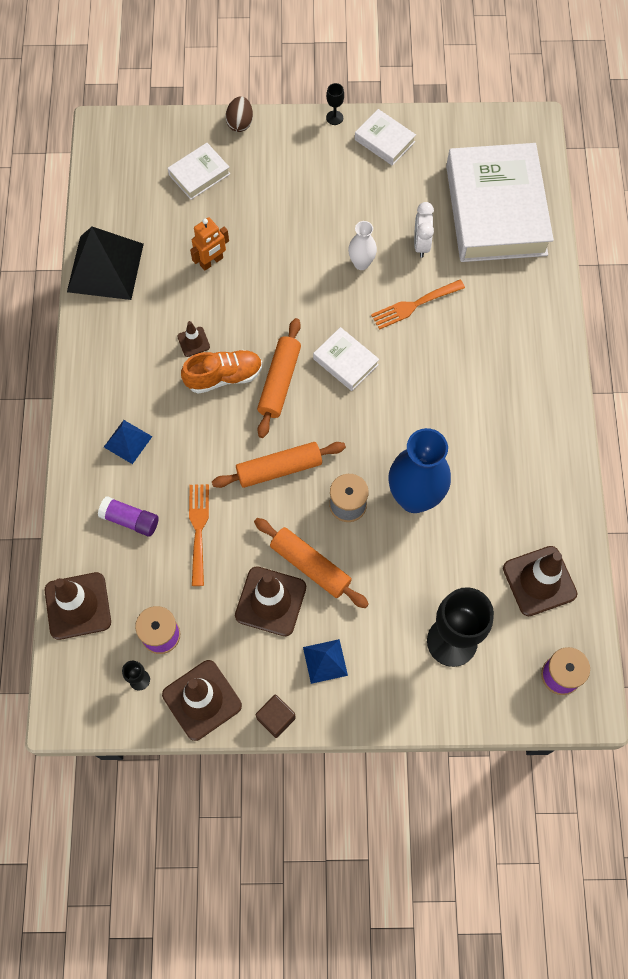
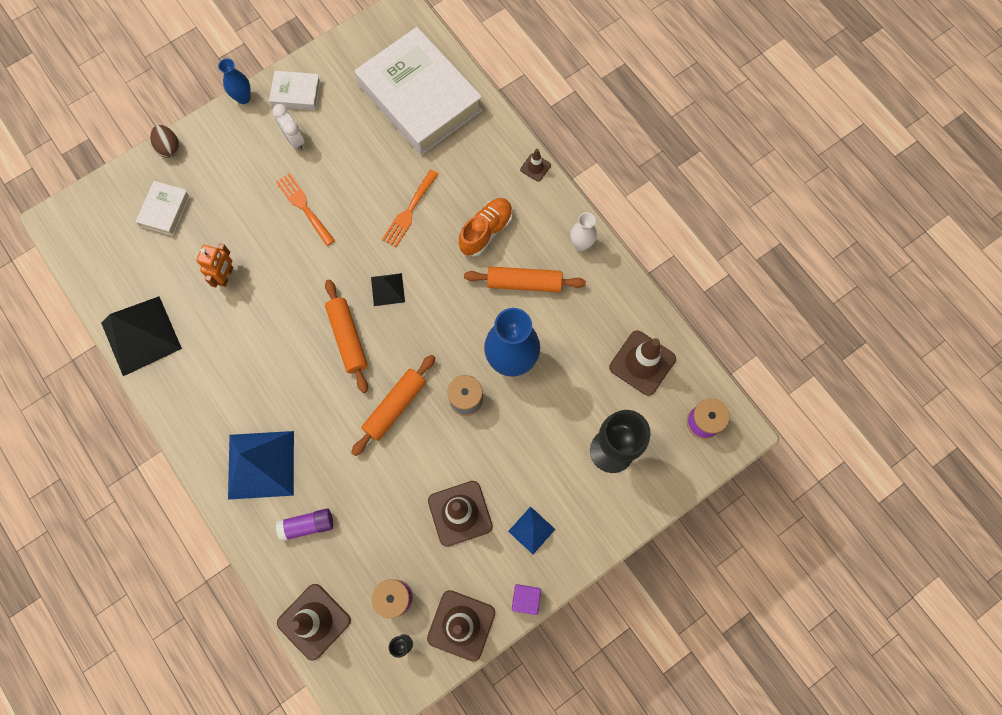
camera: 35 degrees left, 5 degrees up
blue pyramid [104,420,153,464] -> blue pyramid [228,431,294,500], size x1.97
brown traffic cone [177,321,210,357] -> brown traffic cone moved to [520,149,551,182]
orange shoe [181,350,262,394] -> orange shoe moved to [459,198,513,257]
orange fork [189,484,209,586] -> orange fork moved to [276,173,335,246]
orange rolling pin [254,518,369,608] -> orange rolling pin moved to [464,266,586,292]
brown cube [256,695,296,738] -> purple cube [512,584,541,615]
white book [313,327,379,391] -> black pyramid [371,273,405,306]
black goblet [326,83,344,125] -> blue vase [218,59,251,104]
white vase [348,221,377,270] -> white vase moved to [570,212,597,251]
white clock [414,202,434,258] -> white clock moved to [272,104,305,151]

